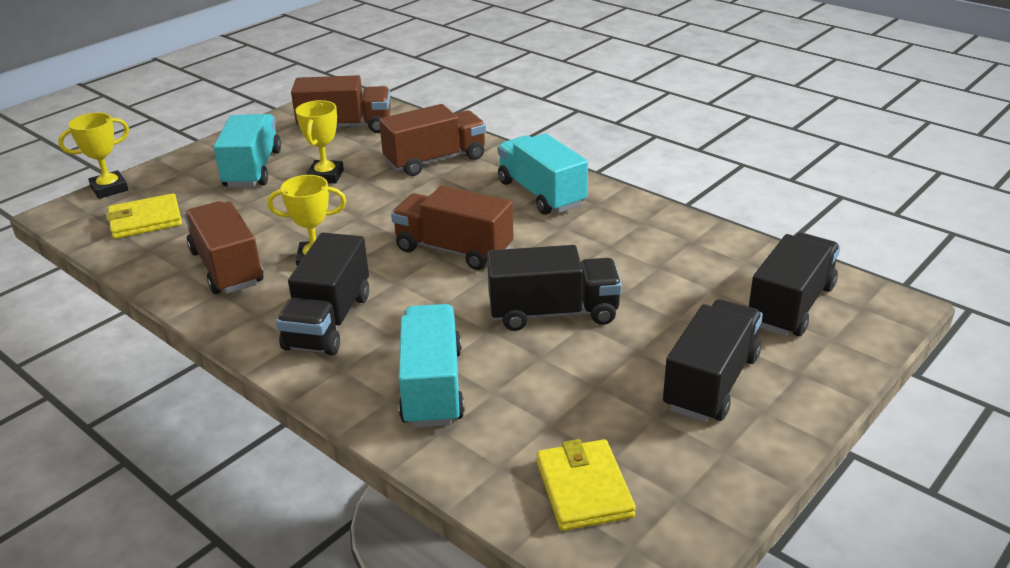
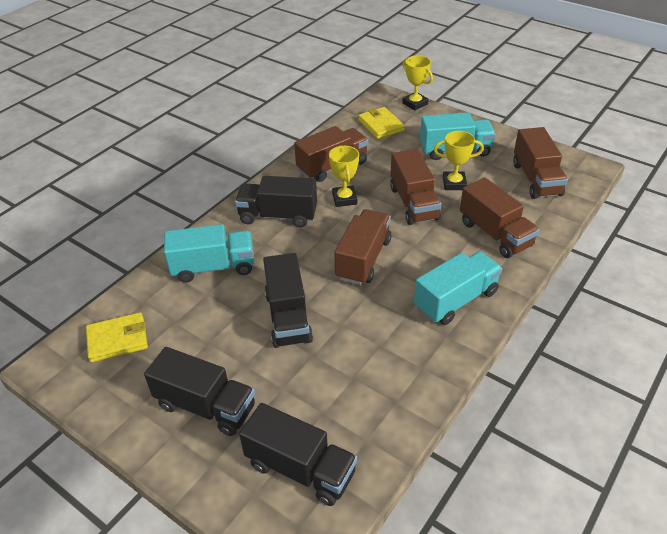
camera: 85 degrees right, 10 degrees up
none -> brown truck [390,149,441,225]

